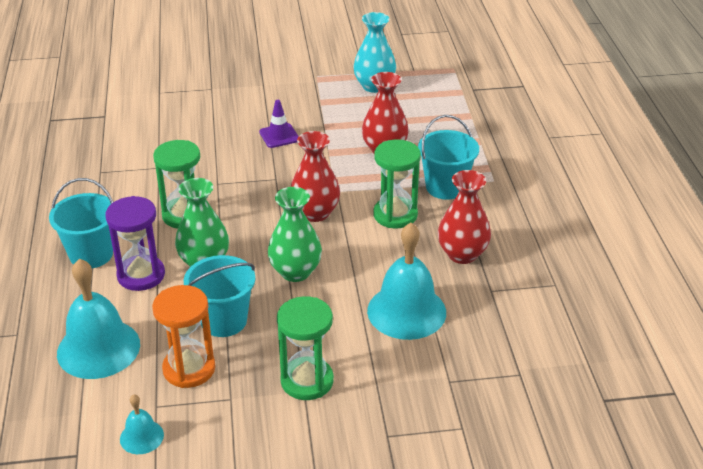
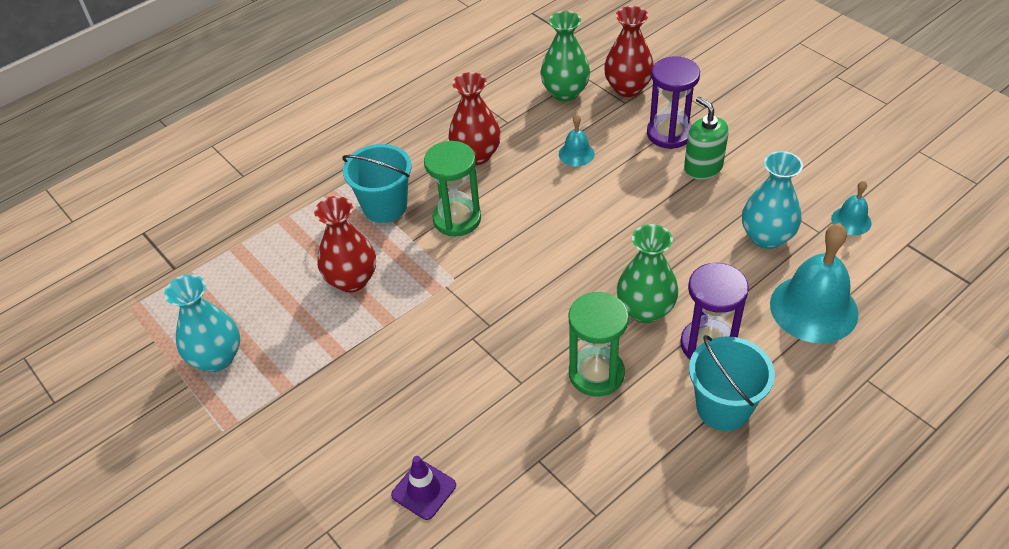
camera: 120 degrees left, 10 degrees up
orange hourglass [152,285,215,388] -> turquoise vase [742,151,803,249]
turquoise bucket [184,255,255,337] -> none
purple traffic cone [259,100,299,148] -> purple traffic cone moved to [391,456,456,520]
green vase [268,187,322,282] -> green vase moved to [540,11,590,102]
green hourglass [277,296,334,400] -> green soap dispenser [684,97,729,179]
red vase [291,131,340,222] -> red vase moved to [604,6,654,97]
turquoise bell [367,223,446,340] -> turquoise bell [559,114,595,166], size x0.49
none -> purple hourglass [647,56,700,149]

